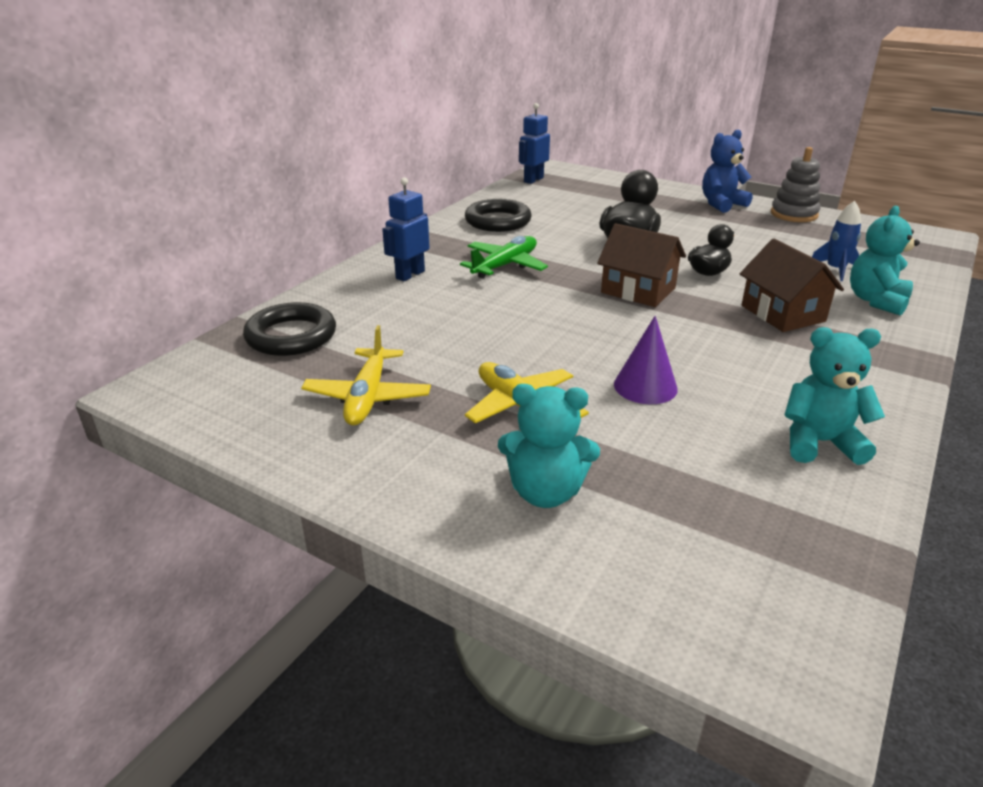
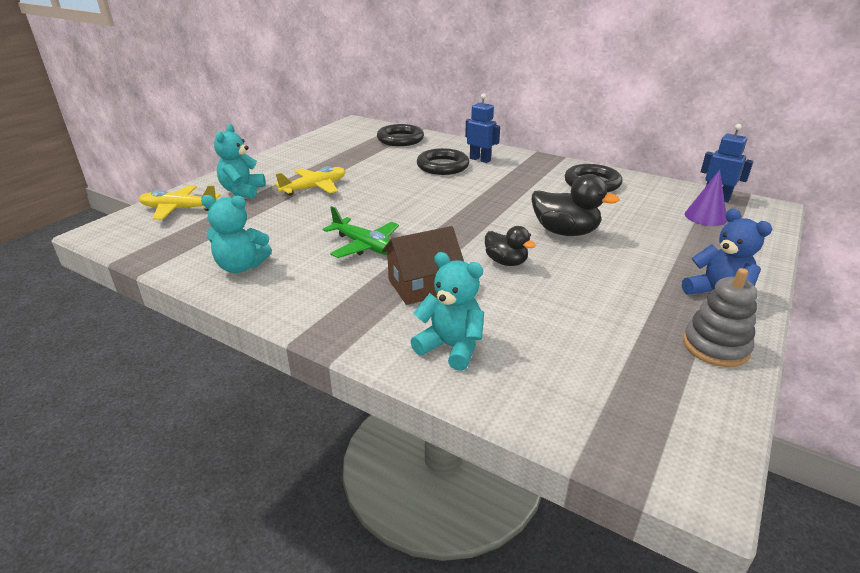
camera: 90 degrees right, 0 degrees up
yellow plane [301,325,431,425] -> yellow plane moved to [139,185,221,220]
green plane [460,236,548,278] -> green plane moved to [323,206,399,258]
brown house [597,223,686,307] -> none
purple cone [614,316,678,404] -> purple cone moved to [685,170,727,226]
turquoise teddy bear [784,327,885,465] -> turquoise teddy bear turned 90 degrees clockwise [201,195,272,273]
blue rocket [812,201,861,281] -> none
none -> black ring [417,148,469,175]

